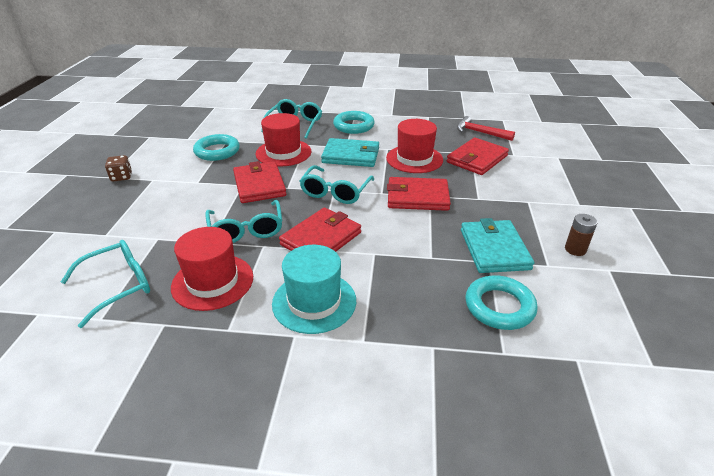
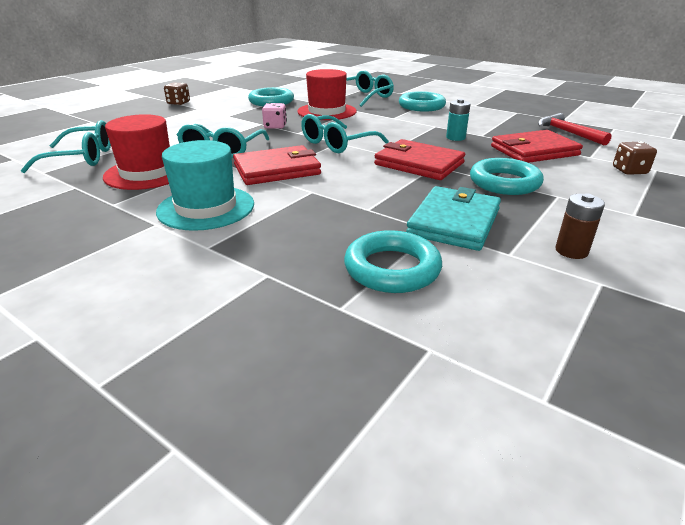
camera: 30 degrees right, 5 degrees down
red wallet [233,161,287,203] -> pink dice [262,103,287,129]
turquoise wallet [321,138,379,167] -> none
red hat [386,119,443,173] -> turquoise battery [446,99,471,141]
none -> turquoise ring [470,158,544,195]
none -> brown dice [613,142,657,175]

